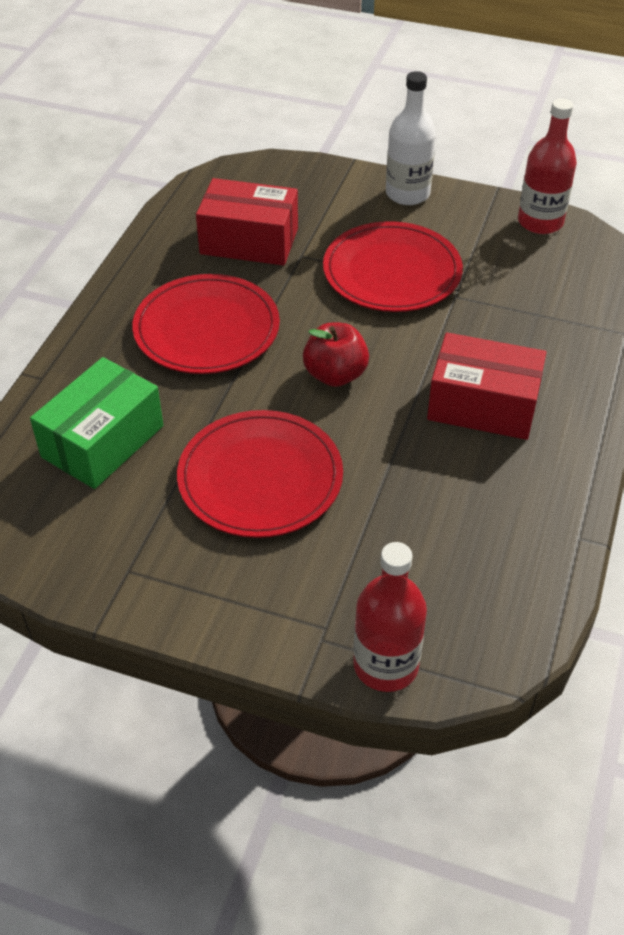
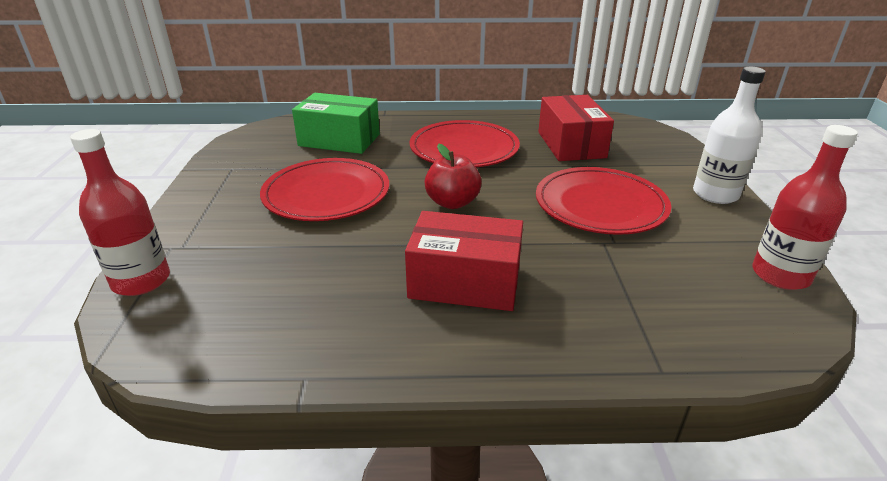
camera: 70 degrees right, 15 degrees down
red box [427,332,546,440] -> red box turned 75 degrees counterclockwise [405,211,523,311]

